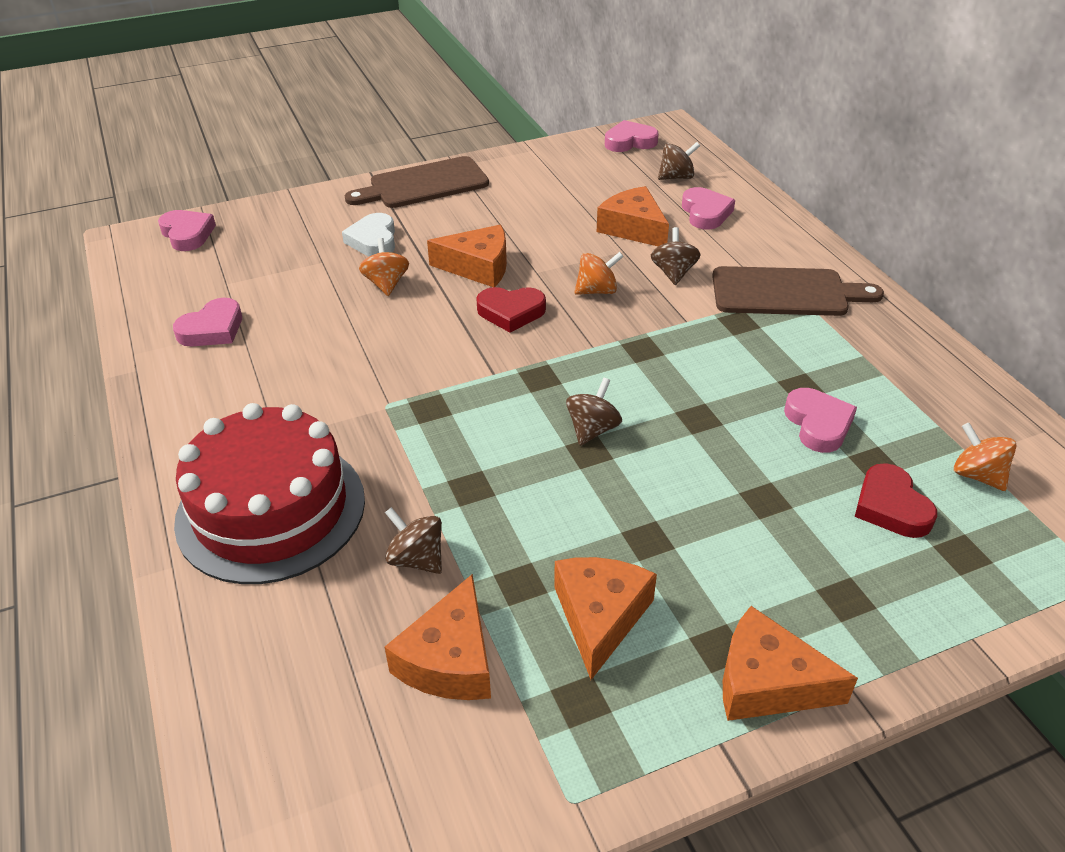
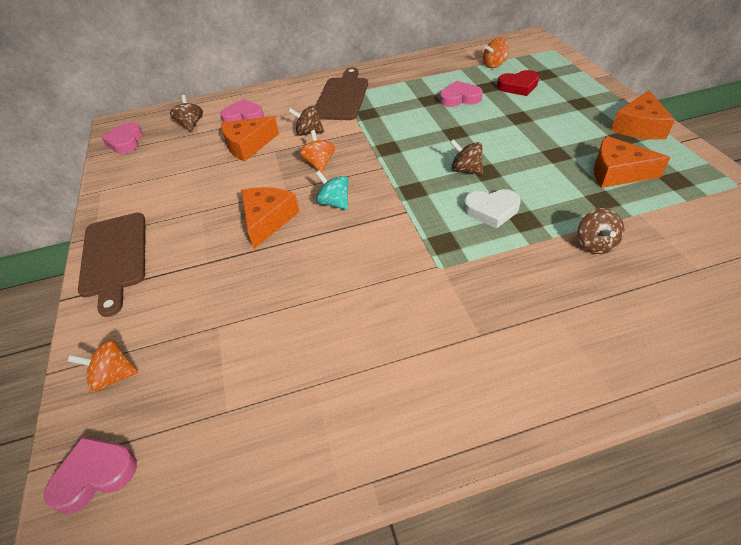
camera: 80 degrees left, 5 degrees up
pink heart [173,298,242,347] -> none
red cake [174,403,365,584] -> none
white heart [342,213,395,257] -> white heart moved to [464,189,521,229]
orange spinning top [359,238,409,296] -> orange spinning top moved to [68,339,138,392]
brown spinning top [385,507,442,574] -> brown spinning top turned 45 degrees counterclockwise [577,208,624,254]
orange cheese [385,574,491,700] -> none
red heart [476,287,546,332] -> turquoise spinning top [316,171,348,210]

